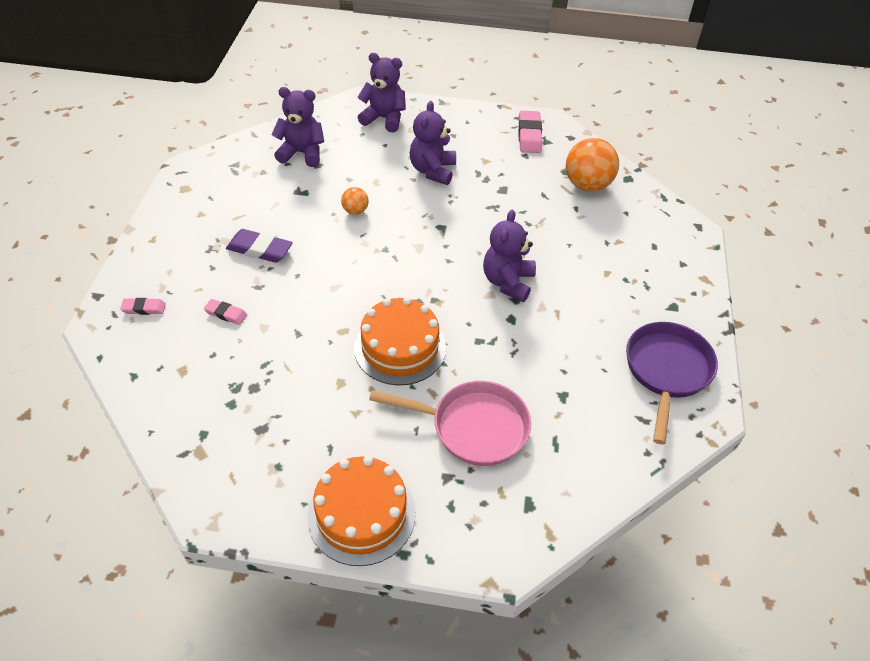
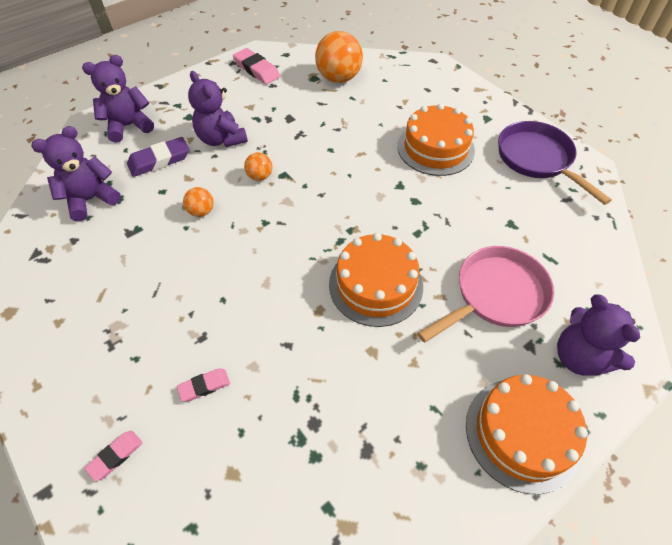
camera: 45 degrees left, 5 degrees up
purple eraser [226,229,293,263] -> purple eraser moved to [127,137,189,177]
purple teddy bear [483,210,536,302] -> purple teddy bear moved to [557,294,640,376]
none -> orange ball [244,152,272,181]
none -> orange cake [397,103,475,176]

